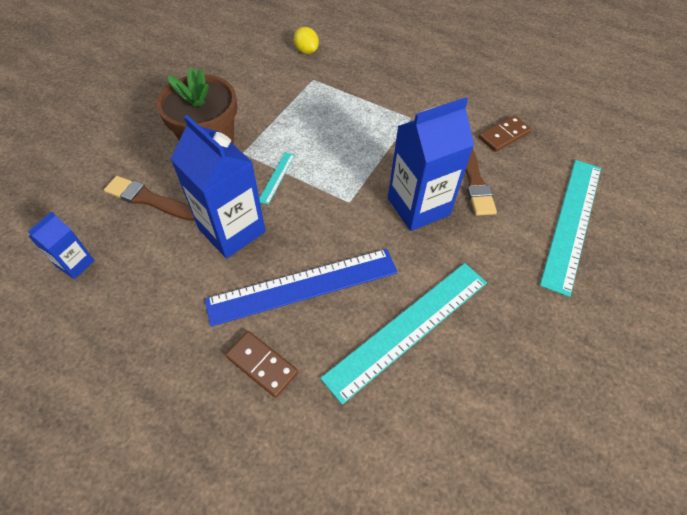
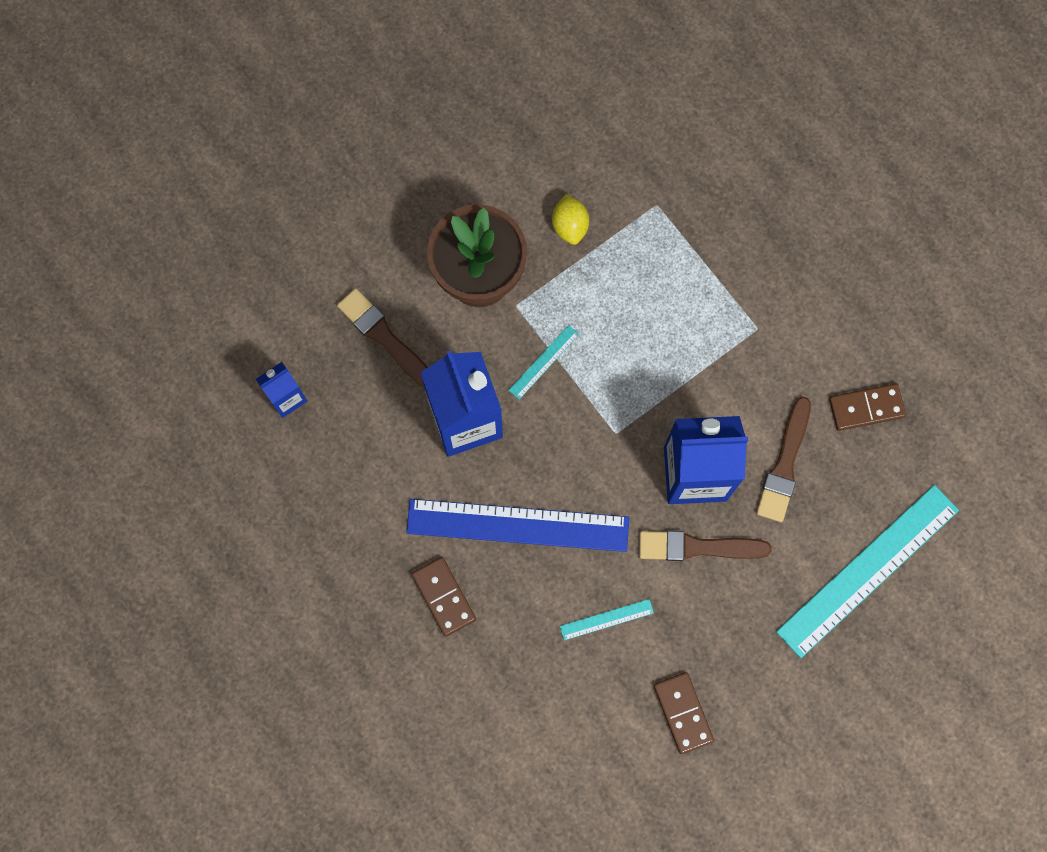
camera: 25 degrees right, 20 degrees up
yellow lemon [294,27,319,54] -> yellow lemon moved to [552,194,589,245]
turquoise ruler [320,263,487,404] -> turquoise ruler [560,599,654,640], size x0.42
none -> brown brush [639,531,772,561]
none -> brown domino [654,672,714,754]

